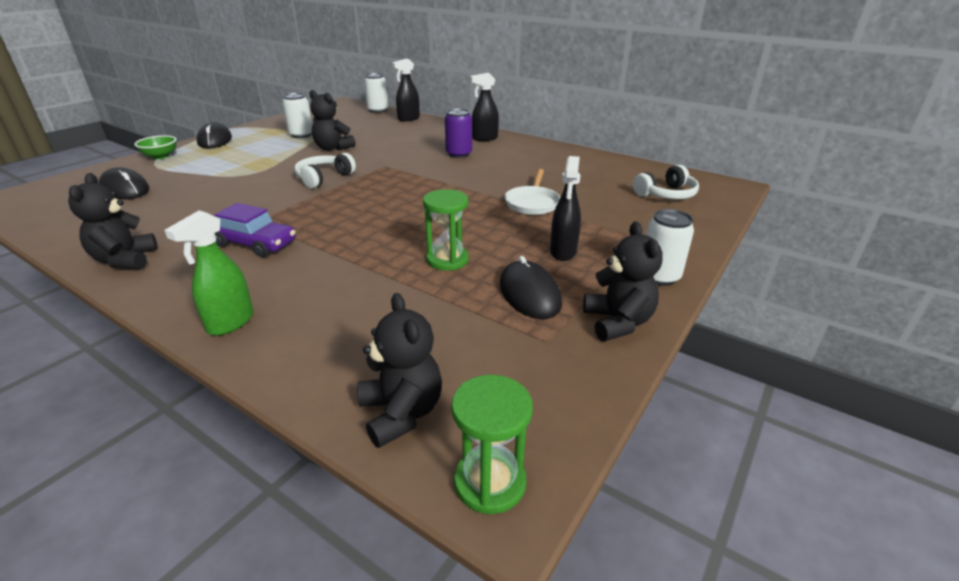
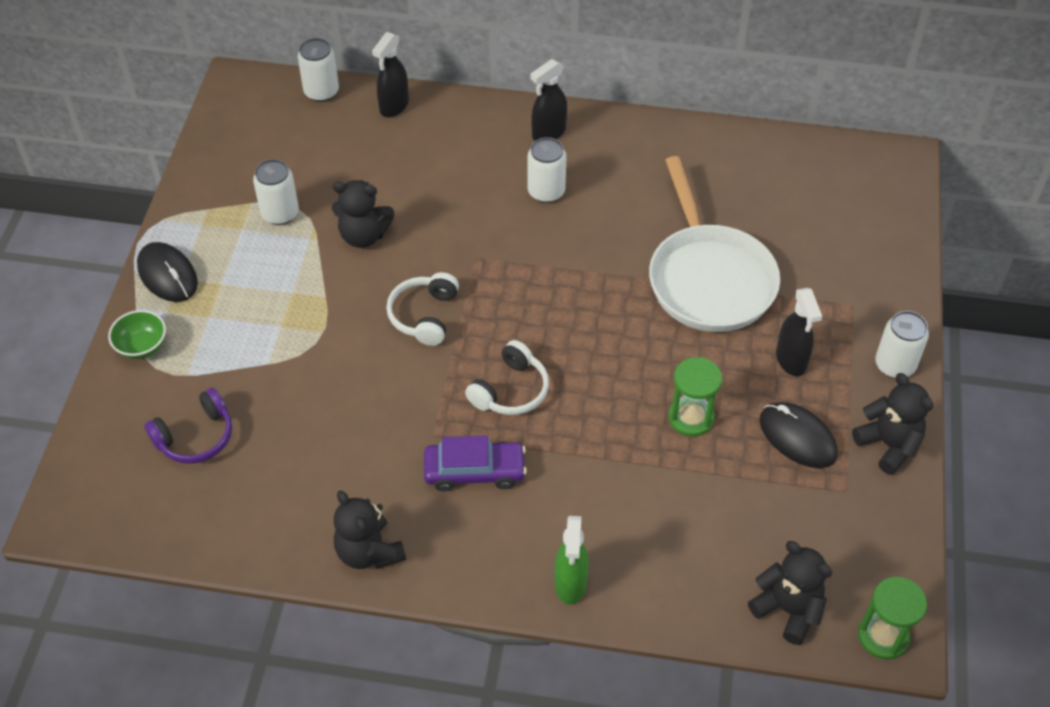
camera: 25 degrees left, 20 degrees up
black mouse [98,167,149,199] -> purple headphones [144,388,232,464]
purple can [445,108,472,158] -> white can [527,137,567,203]
white pan [505,169,560,215] -> white pan [649,156,780,332], size x1.91
white headphones [633,165,699,199] -> white headphones moved to [465,340,549,415]

